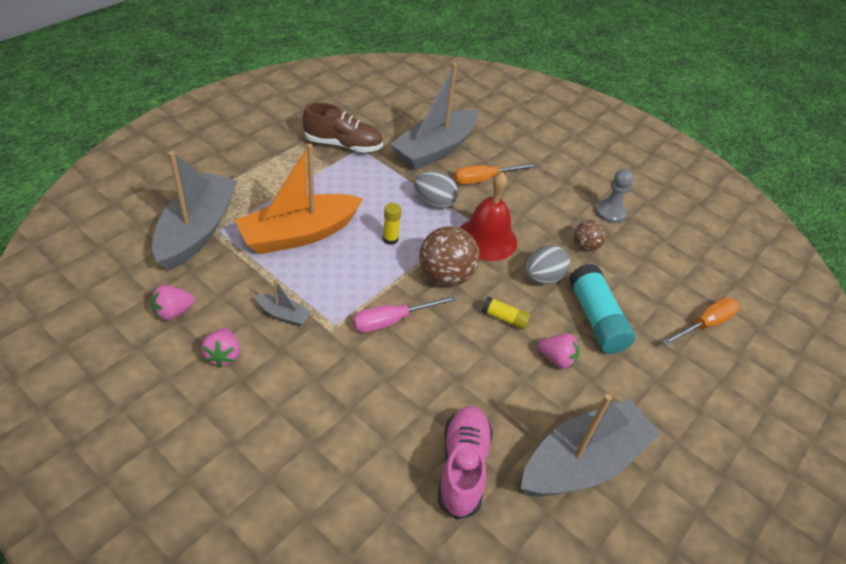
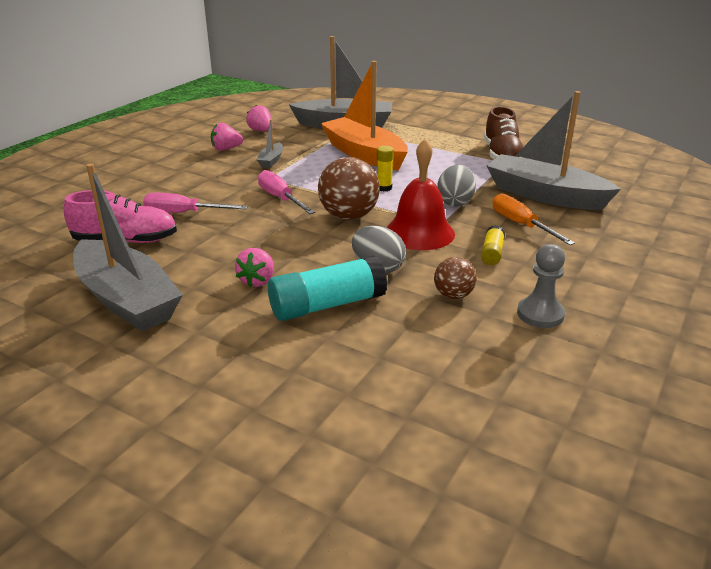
camera: 85 degrees right, 15 degrees down
yellow glue stick [482,296,531,330] -> yellow glue stick moved to [481,225,505,265]
orange screwdriver [662,298,739,346] -> none
none -> pink screwdriver [143,192,248,213]

